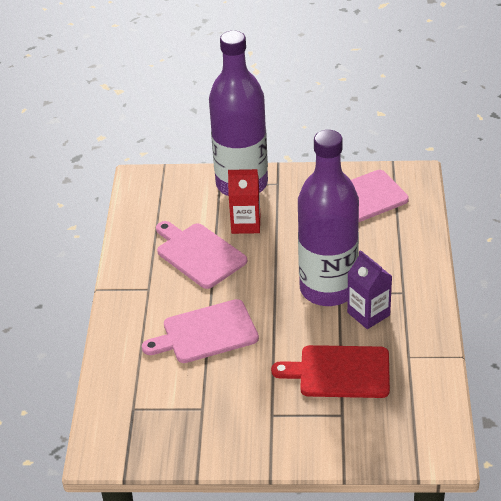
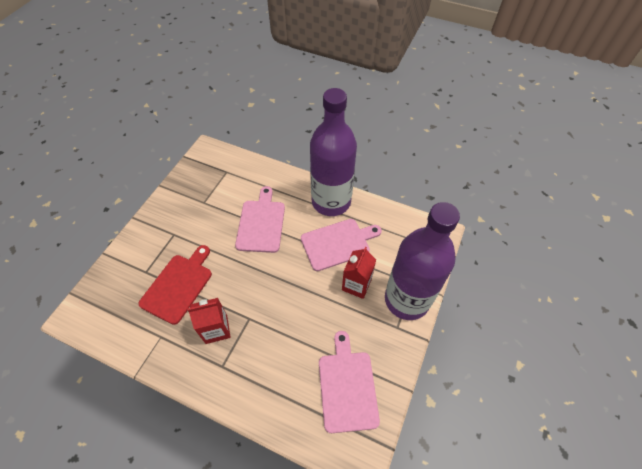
camera: 110 degrees right, 15 degrees up
purple bottle [298,130,359,306] -> purple bottle moved to [310,88,357,216]
purple carton [347,250,392,329] -> red carton [187,298,231,344]

